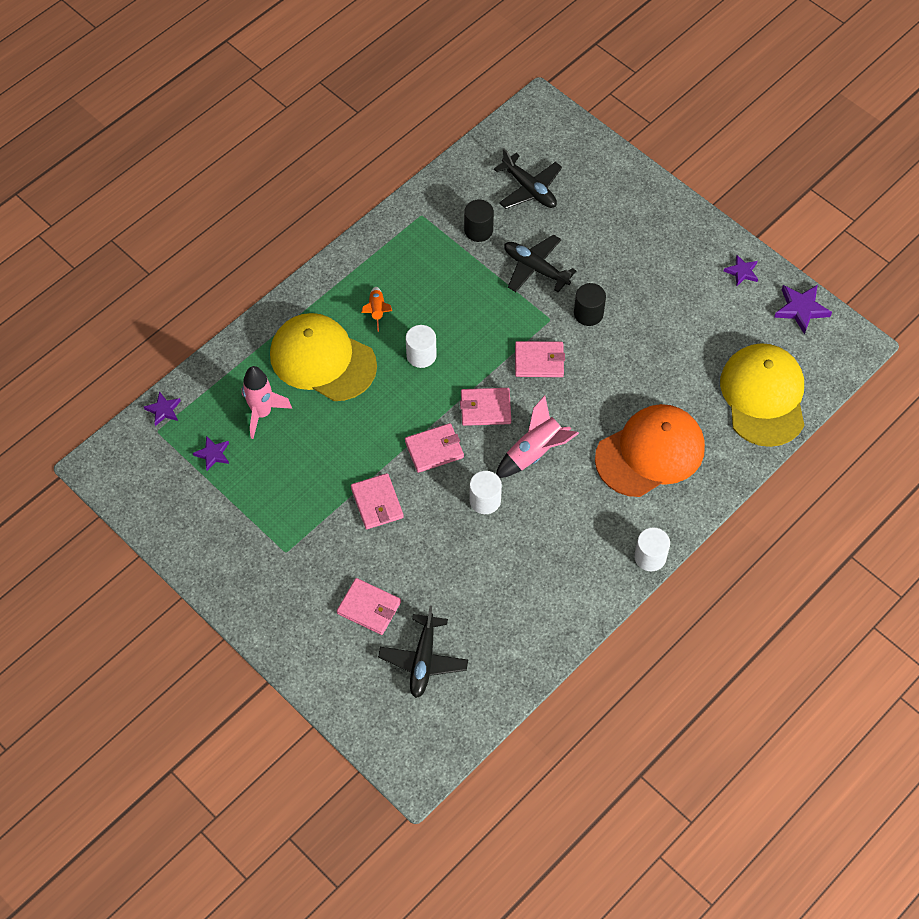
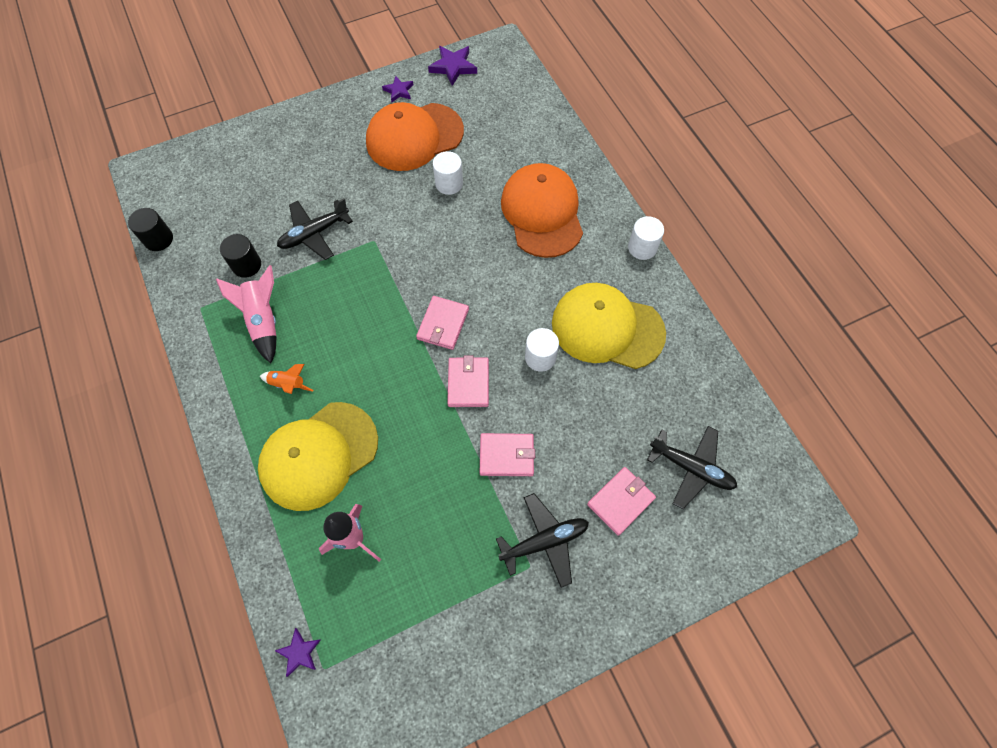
camera: 70 degrees left, 5 degrees up
purple star [193,436,229,471] -> none
white cylinder [406,325,437,368] -> white cylinder moved to [433,151,463,195]
black plane [494,148,562,209] -> black plane moved to [496,493,589,588]
pink rocket [496,395,579,478] -> pink rocket moved to [216,265,277,363]
pink wallet [515,341,565,377] -> none
black cylinder [574,283,606,326] -> black cylinder moved to [128,208,173,251]
yellow cap [720,343,804,447] -> yellow cap moved to [552,283,666,369]
none -> orange cap [366,102,464,171]

